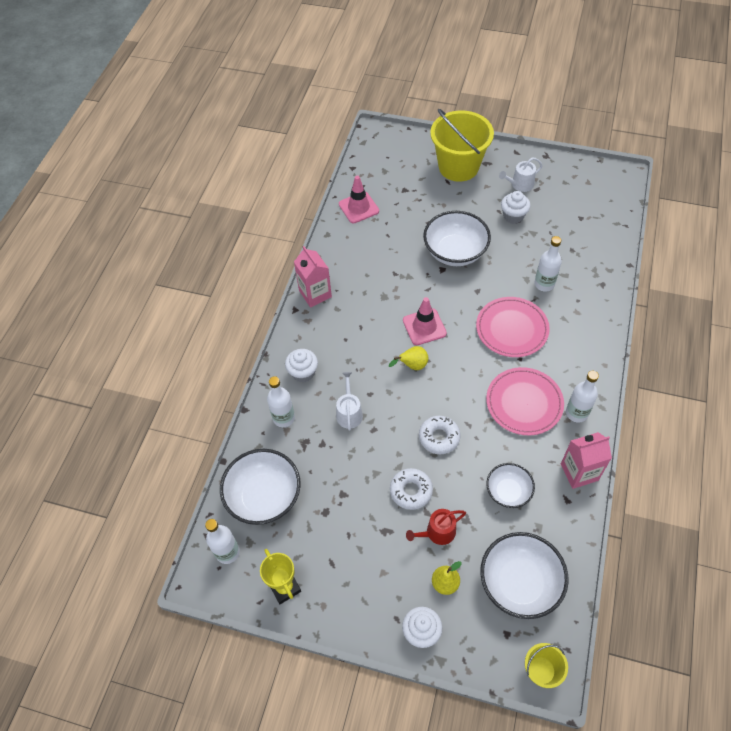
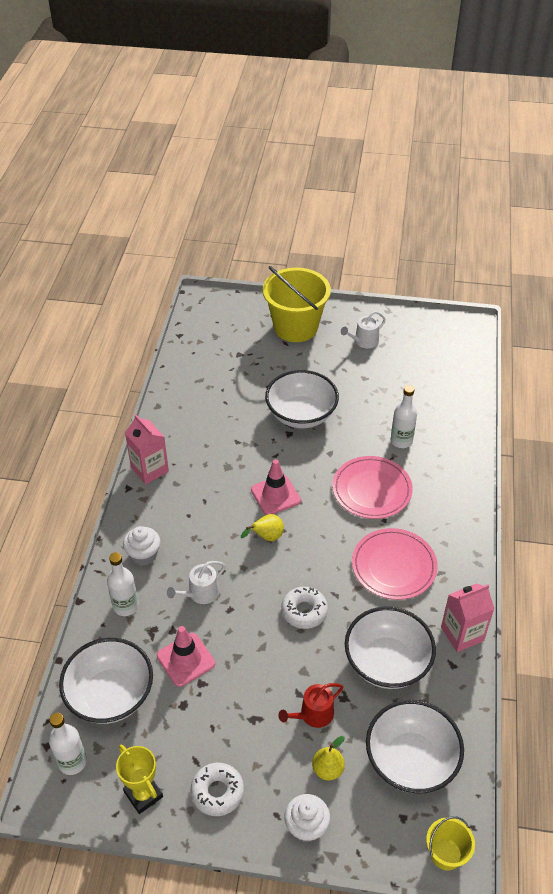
camera: 10 degrees left, 10 degrees down
white watering can [336,372,363,431] -> white watering can turned 120 degrees counterclockwise [167,561,225,604]
pink traffic cone [339,176,379,223] -> pink traffic cone moved to [157,626,215,687]
white donut [390,468,433,510] -> white donut moved to [190,763,244,816]
white bowl [486,463,535,508] -> white bowl [345,606,436,689], size x1.68
white cupcake [501,191,531,224] -> none
white bottle [566,371,599,423] -> none

